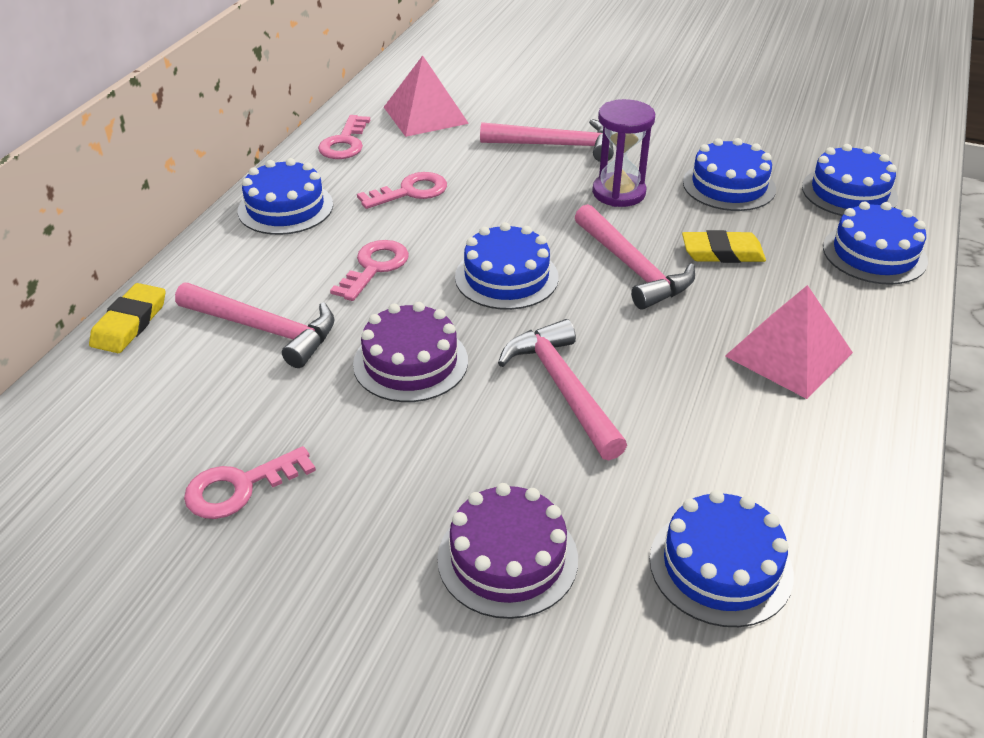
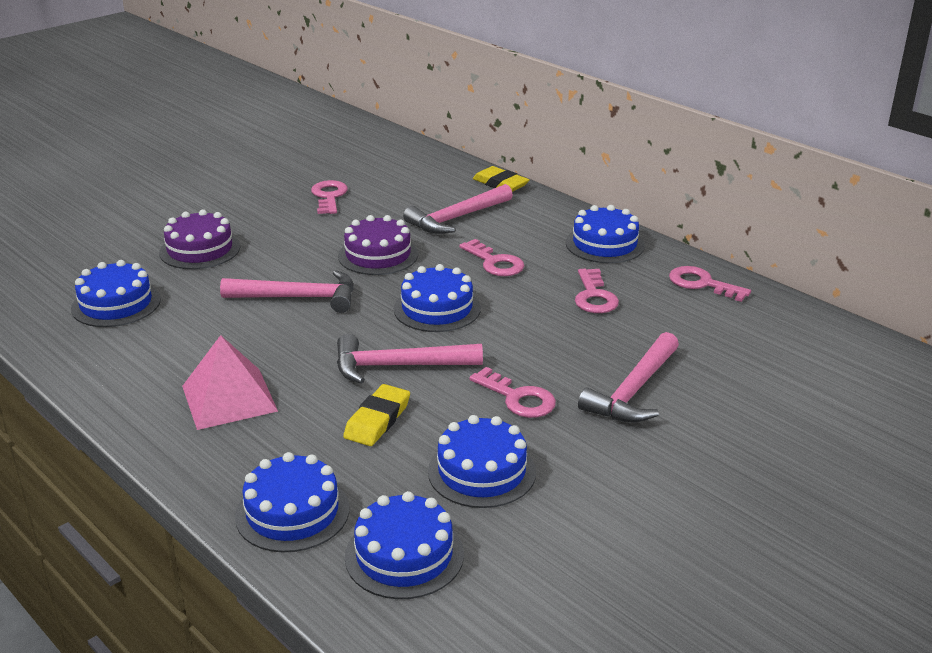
camera: 115 degrees right, 10 degrees down
pink pyramid [384,55,469,137] -> none
purple hourglass [592,99,655,207] -> pink key [469,367,556,418]

